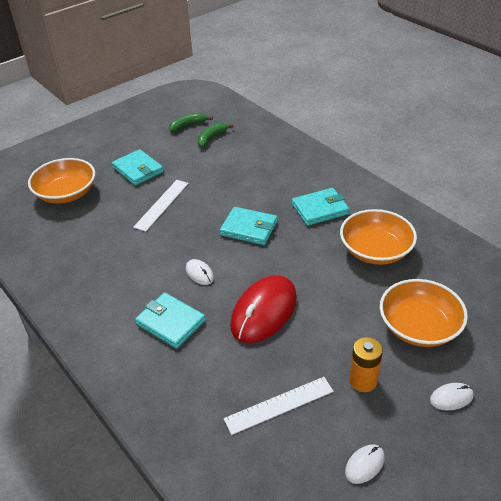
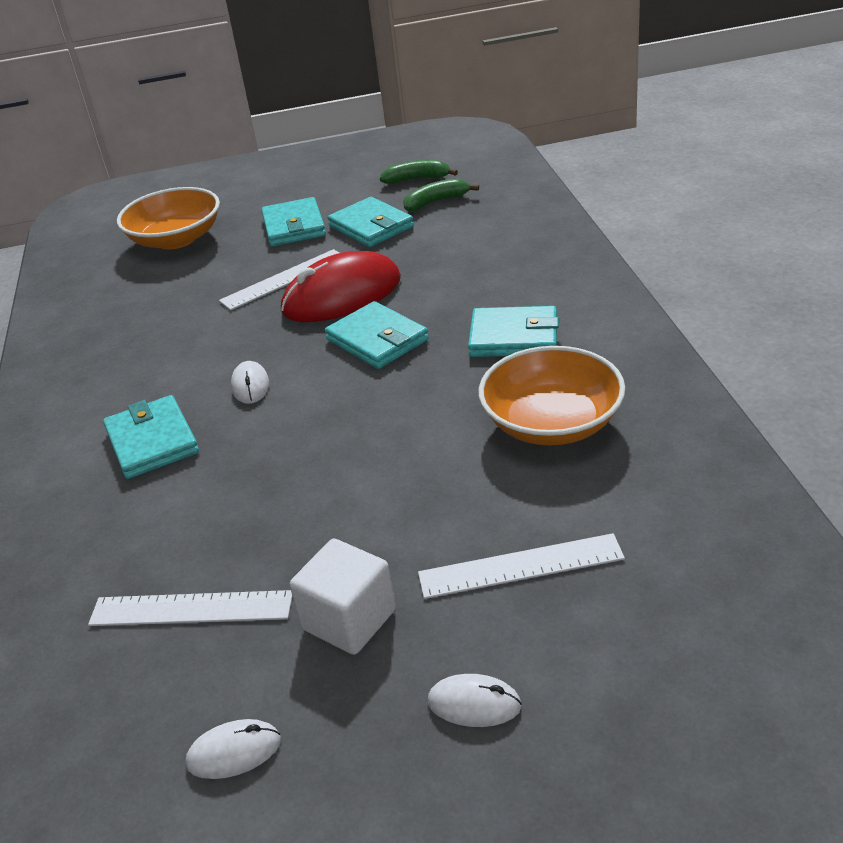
camera: 30 degrees right, 5 degrees down
red mouse [230,275,297,343] -> red mouse moved to [281,251,401,322]
orange battery [349,337,383,392] -> white cube [290,539,396,655]
orange bowl [380,279,468,347] -> white ruler [418,533,625,599]
none -> turquoise wallet [328,197,414,247]

